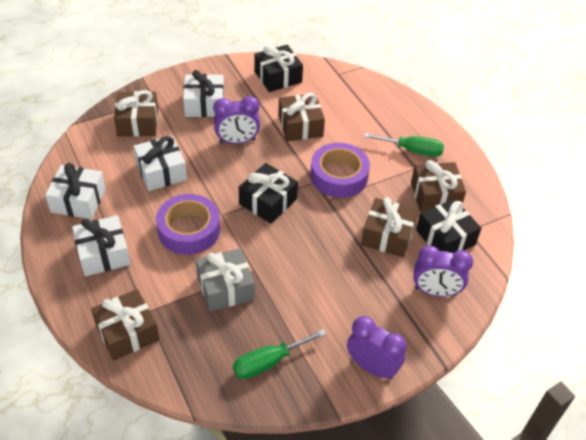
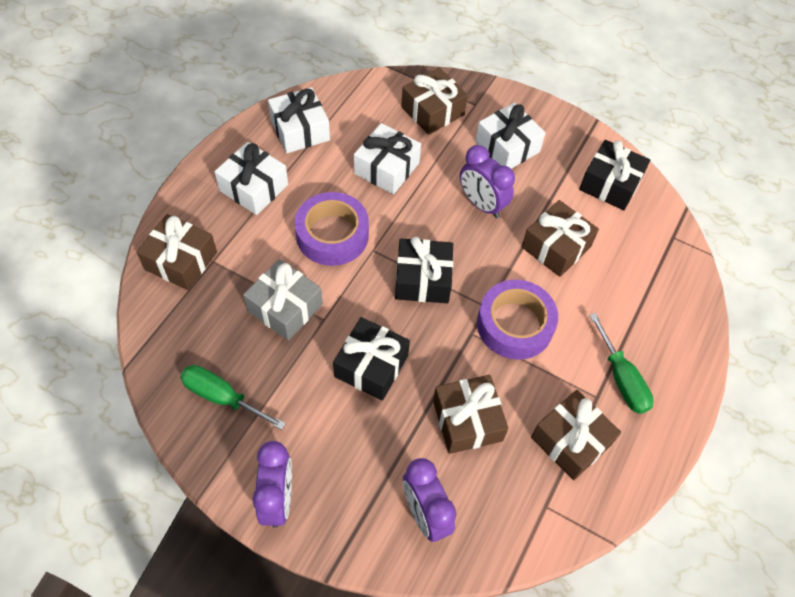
camera: 55 degrees right, 10 degrees up
black gift [416,199,482,253] -> black gift moved to [333,317,410,401]

